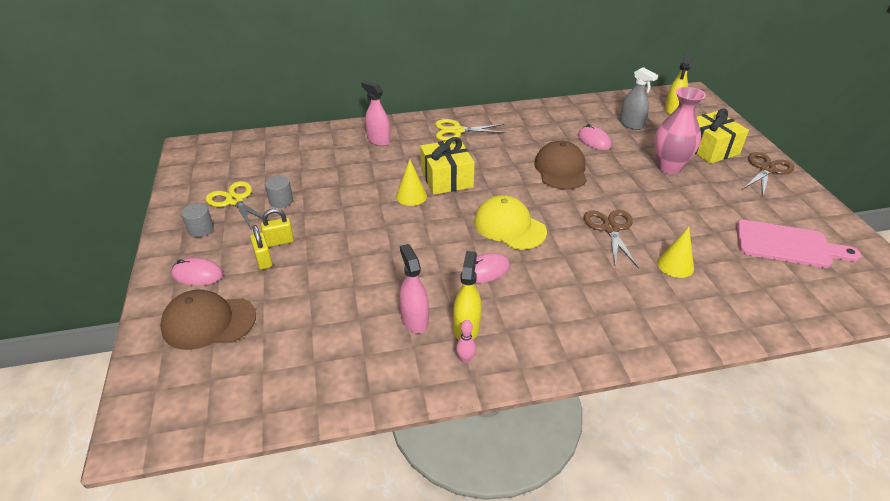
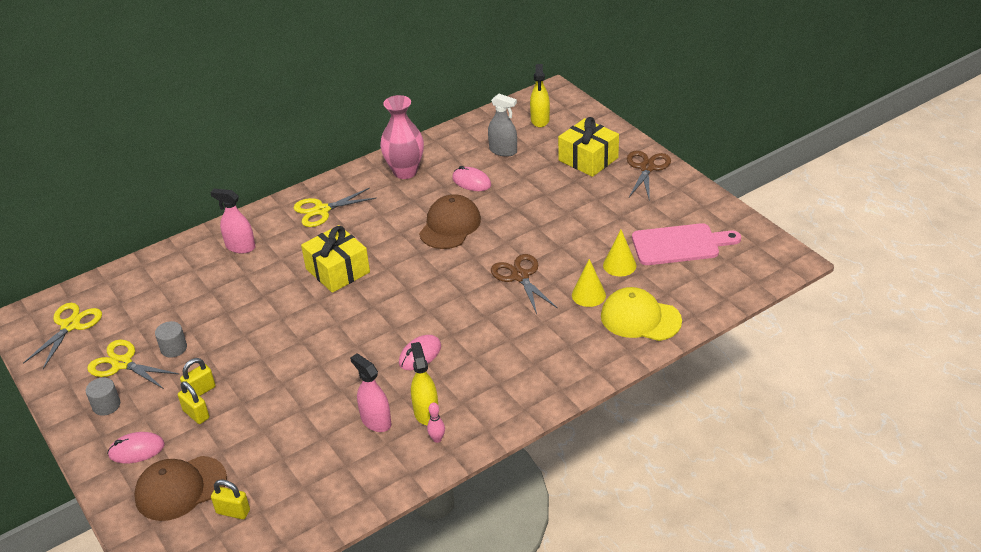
camera: 20 degrees left, 0 degrees up
yellow cone [396,159,427,206] -> yellow cone moved to [603,230,636,277]
yellow cap [474,195,547,250] -> yellow cap moved to [601,287,682,341]
brown cap [534,140,587,190] -> brown cap turned 45 degrees clockwise [419,194,481,249]
pink vase [654,87,706,174] -> pink vase moved to [380,95,424,179]
none -> yellow scissors [23,303,102,369]
none -> yellow padlock [211,479,250,519]

